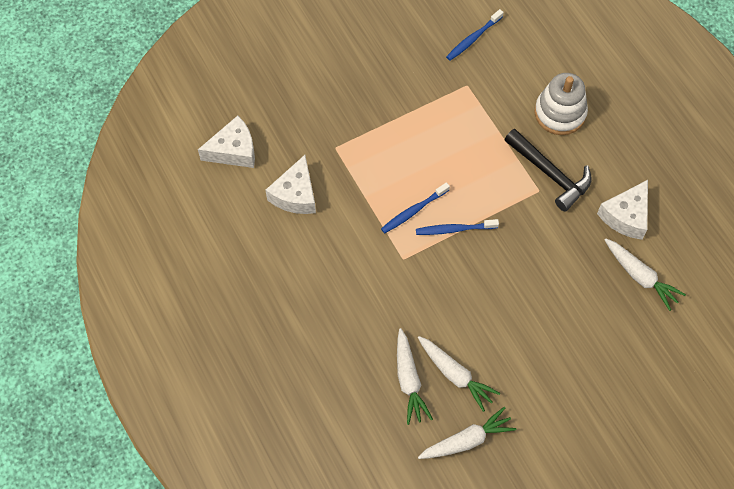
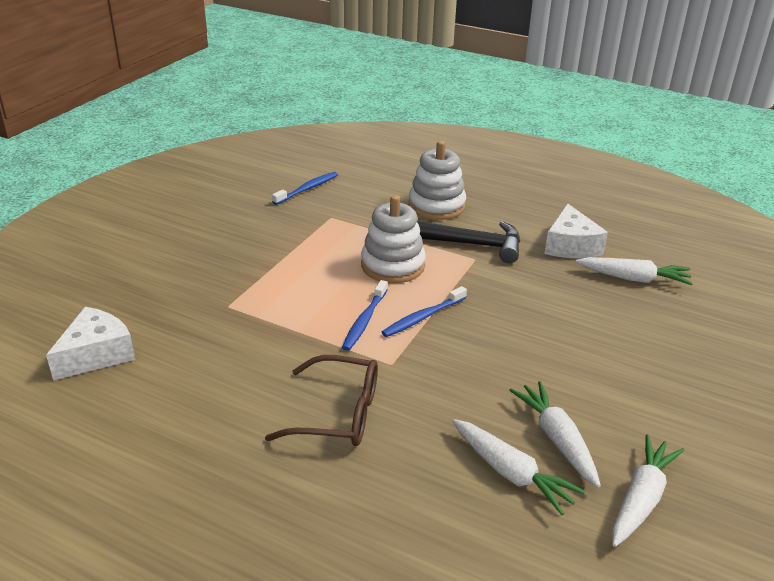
camera: 35 degrees left, 30 degrees down
white cheese [266,155,316,214] -> none
white carrot [418,336,500,412] -> white carrot turned 120 degrees counterclockwise [509,381,601,488]
blue toothbrush [446,9,504,61] -> blue toothbrush turned 150 degrees counterclockwise [272,172,338,205]
none -> brown glasses [265,355,378,446]
none -> white stacking toy [361,195,426,283]

